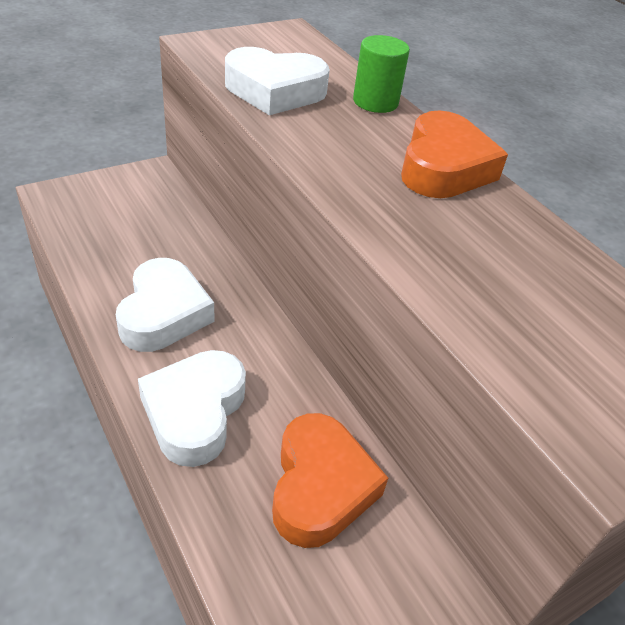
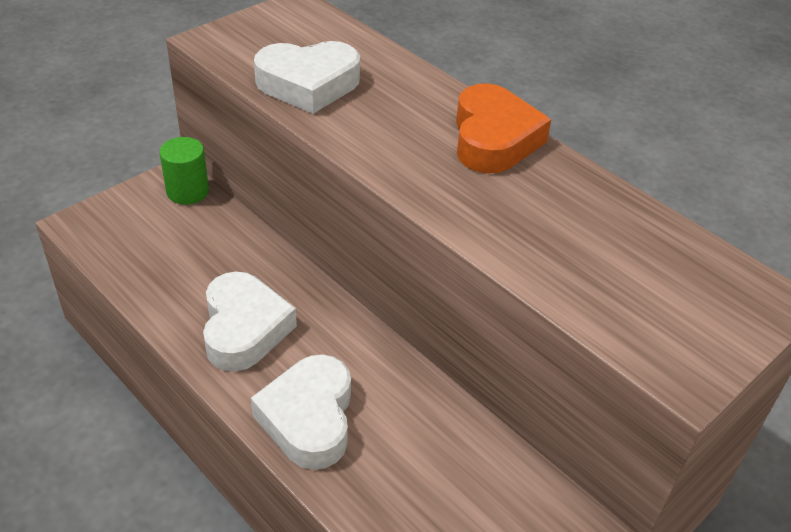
camera: 10 degrees left, 0 degrees up
orange heart [272,413,388,548] -> none
green cylinder [353,35,410,113] -> green cylinder moved to [159,137,209,205]

